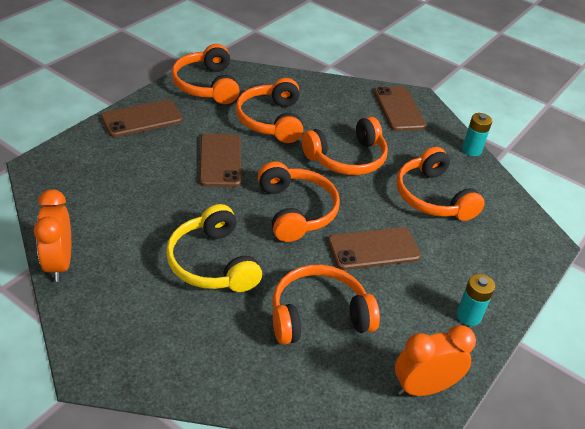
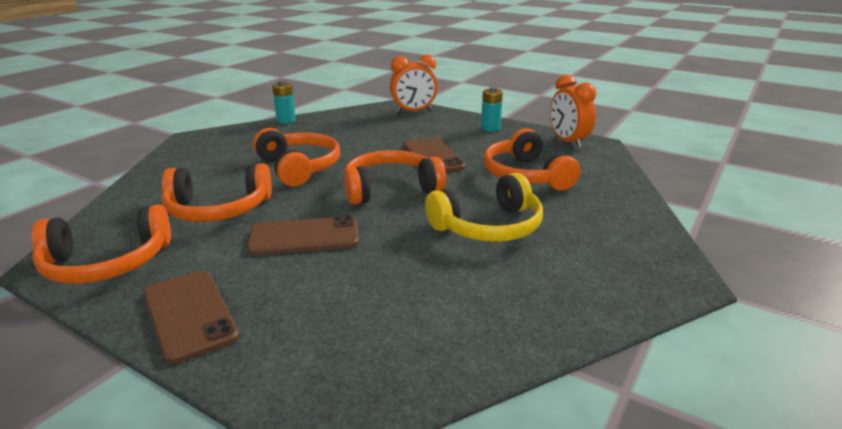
camera: 90 degrees left, 15 degrees down
orange clock [34,189,71,282] -> orange clock moved to [390,55,438,113]
brown phone [374,86,426,131] -> none
orange headphones [396,147,485,221] -> none

